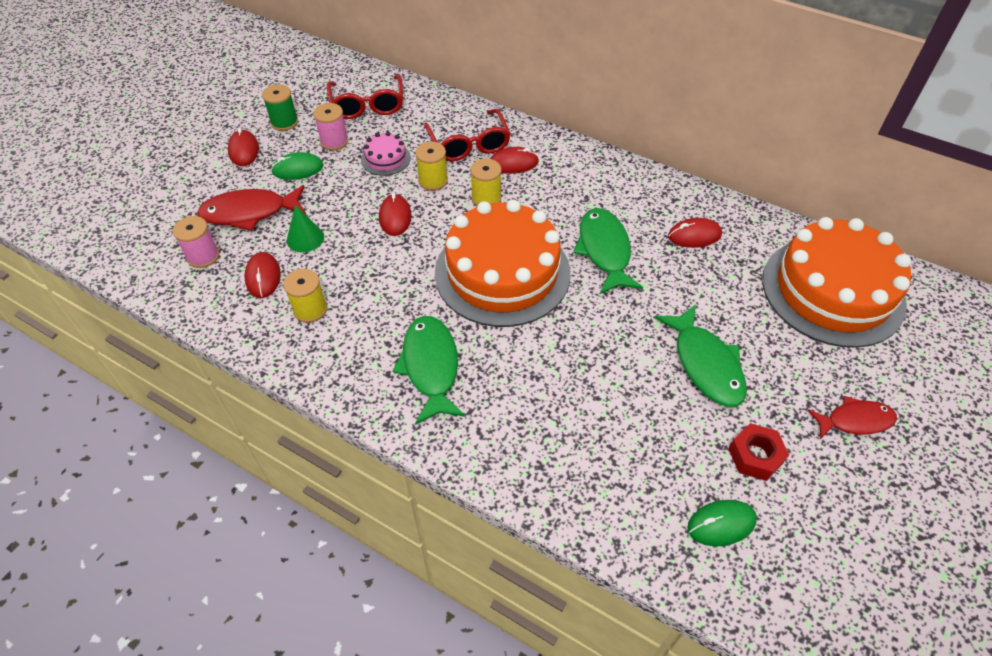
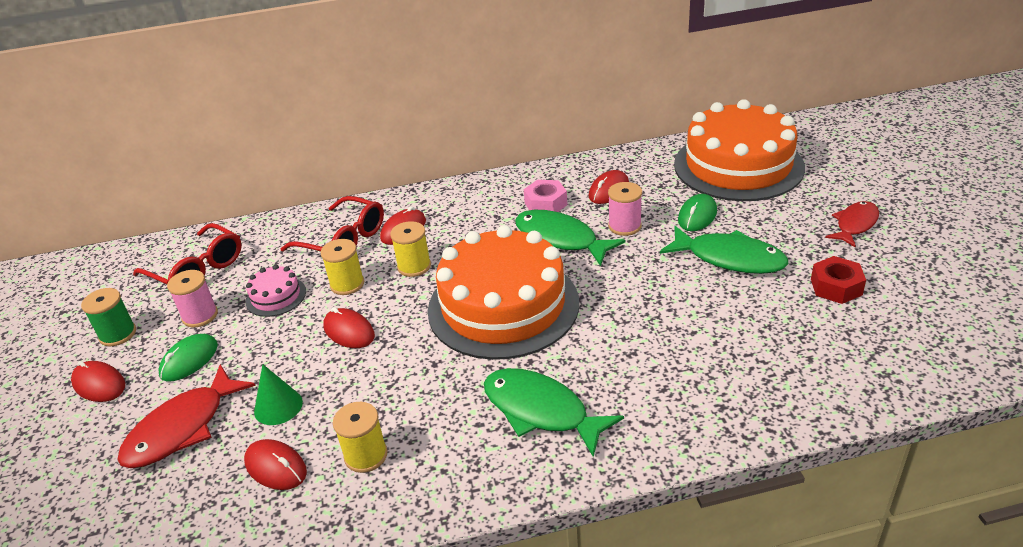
camera: 40 degrees left, 15 degrees down
pink spool [173,216,219,268] -> pink spool moved to [608,182,642,236]
green mouse [687,500,757,546] -> green mouse moved to [678,194,717,231]
none -> pink nut [524,180,567,212]

